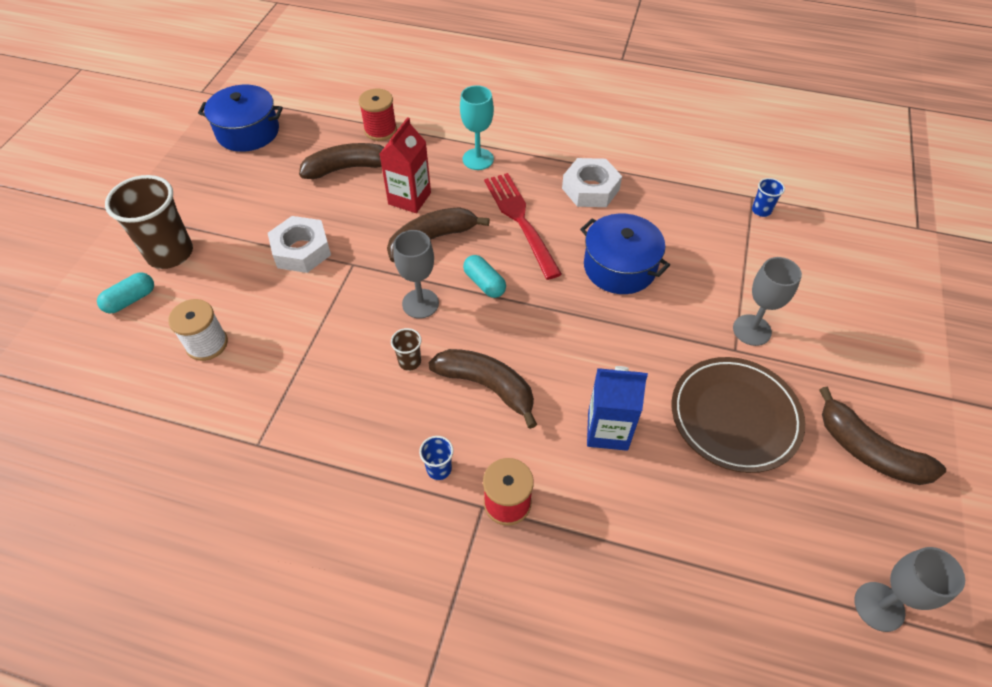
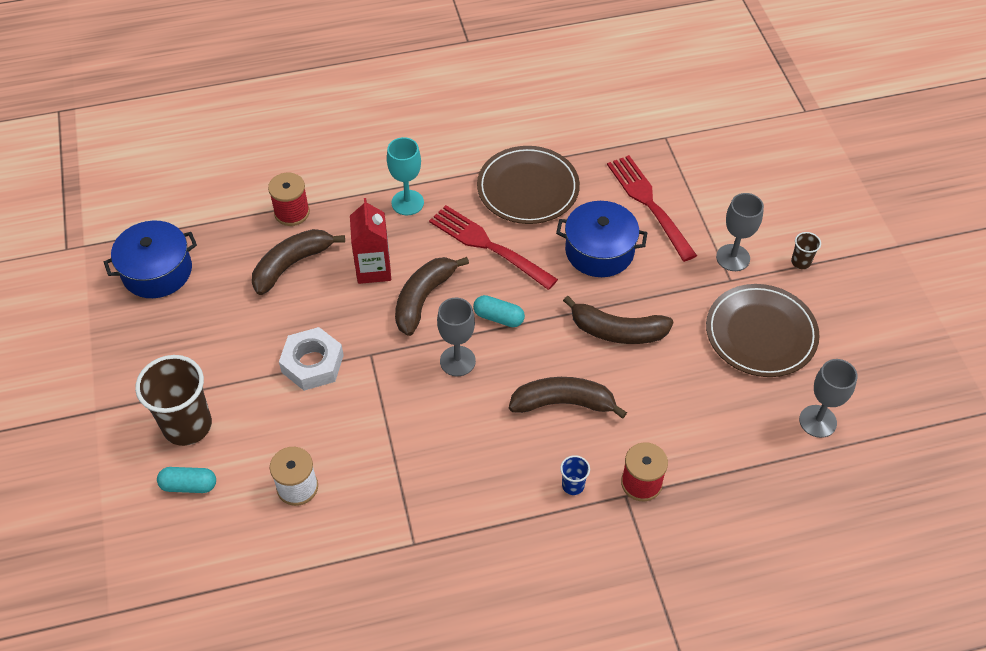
camera: 30 degrees left, 0 degrees up
turquoise capsule [97,272,154,313] -> turquoise capsule turned 75 degrees clockwise [157,467,216,493]
brown cup [391,328,422,371] -> brown cup moved to [791,232,821,269]
white nut [562,158,622,207] -> brown plate [477,146,580,224]
blue carton [587,366,648,451] -> none
blue cup [752,178,785,217] -> none
brown banana [819,387,946,485] -> brown banana moved to [563,296,673,344]
grey goblet [854,547,965,632] -> grey goblet moved to [799,359,858,438]
none -> red fork [607,155,697,262]

